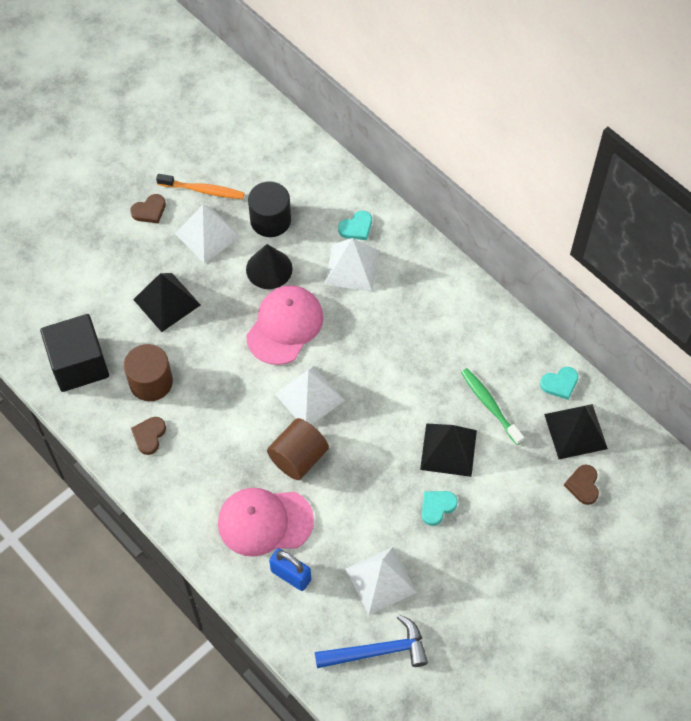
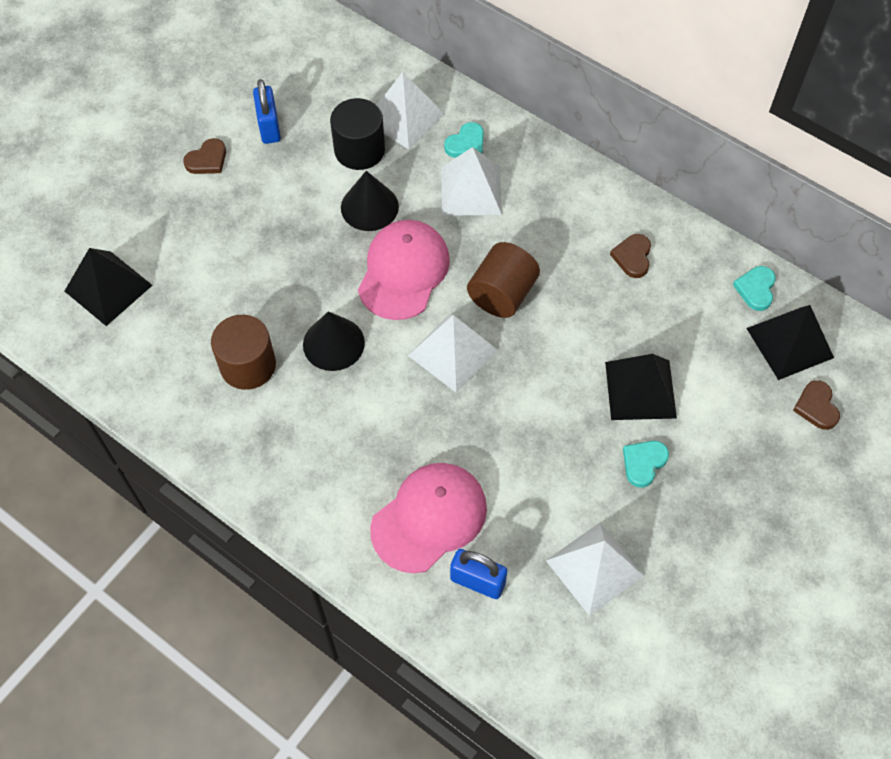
camera: 10 degrees left, 0 degrees up
black cube [40,314,109,392] -> none
brown heart [131,417,166,455] -> brown heart moved to [610,234,651,278]
black pyramid [133,273,200,332] -> black pyramid moved to [65,248,153,326]
orange toothbrush [156,174,245,199] -> blue padlock [253,79,281,144]
white pyramid [175,205,241,264] -> white pyramid moved to [377,72,445,149]
pink cap [218,488,314,556] -> pink cap turned 150 degrees clockwise [370,463,487,573]
brown cylinder [267,418,329,480] -> brown cylinder moved to [467,242,540,318]
blue hammer [315,614,428,668] -> none
green toothbrush [461,368,524,445] -> none
turquoise heart [540,367,578,400] -> turquoise heart turned 135 degrees clockwise [733,266,776,311]
none -> black cone [303,312,365,371]

